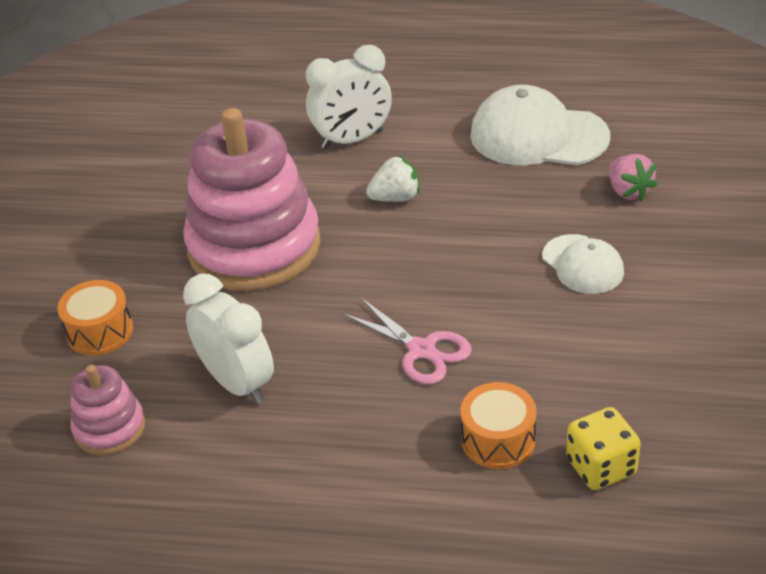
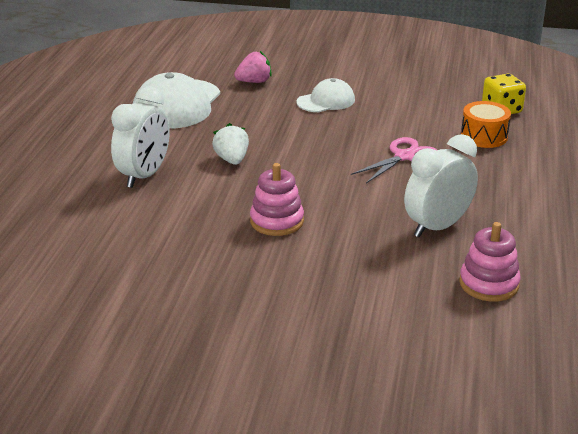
camera: 90 degrees left, 10 degrees down
orange drum [57,280,133,356] -> none
pink stacking toy [183,108,321,291] -> pink stacking toy [250,163,304,236], size x0.47
white clock [306,45,392,149] -> white clock turned 45 degrees clockwise [111,87,170,188]

